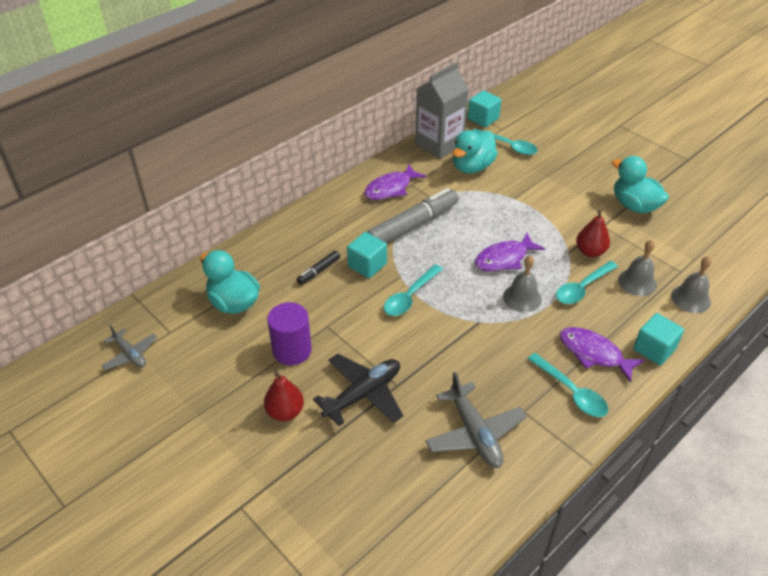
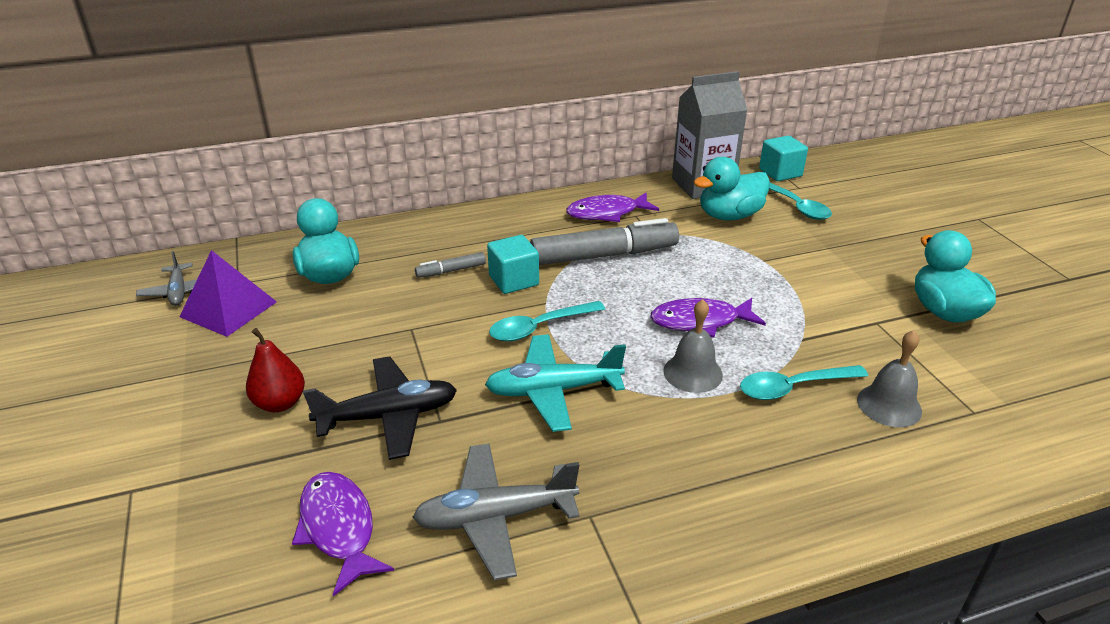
camera: 25 degrees right, 10 degrees down
purple cylinder [267,302,312,365] -> none
black marker [297,251,340,285] -> grey marker [415,252,486,278]
grey plane [425,372,527,468] -> grey plane turned 75 degrees clockwise [412,443,580,580]
turquoise spoon [528,353,608,417] -> none
purple fish [559,327,645,383] -> purple fish moved to [292,472,394,596]
red pear [576,210,610,257] -> none
turquoise cube [633,313,684,365] -> none
grey bell [671,256,712,313] -> none
none -> purple pyramid [179,250,277,337]
none -> turquoise plane [485,334,626,432]

